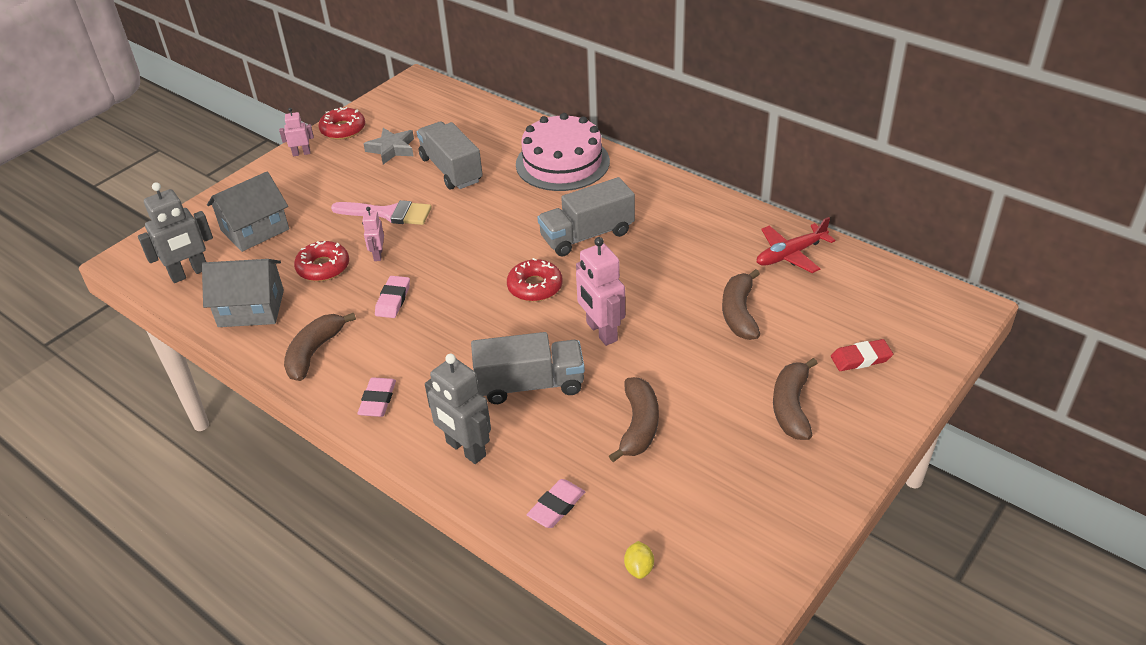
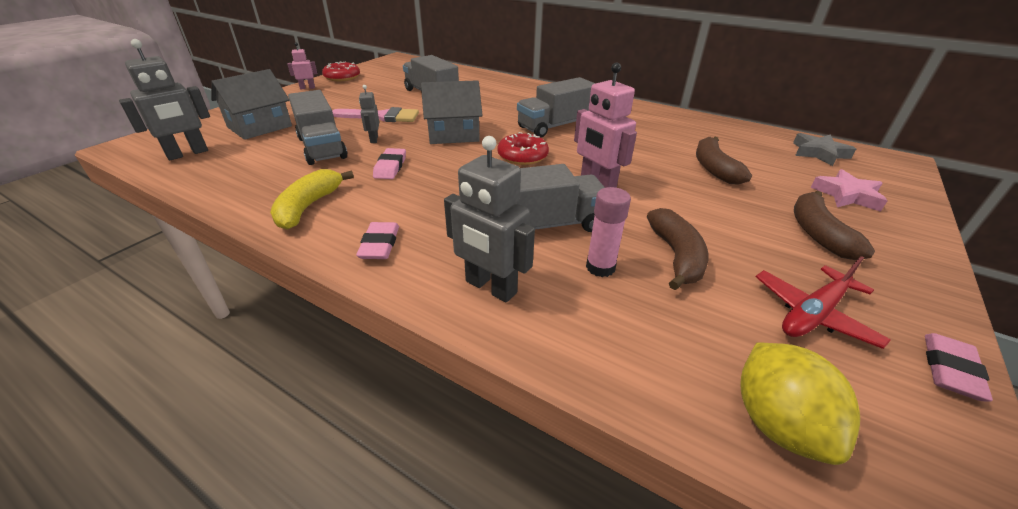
camera: 10 degrees left, 5 degrees down
grey house [202,259,284,327] -> grey house moved to [421,80,483,144]
brown banana [284,313,356,381] -> yellow banana [270,169,354,230]
red donut [294,241,349,281] -> grey truck [288,90,347,165]
pink robot [362,207,384,261] -> grey robot [359,85,379,143]
grey star [363,128,414,164] -> grey star moved to [793,133,856,166]
pink cake [516,113,610,191] -> none
pink eraser [527,479,585,528] -> pink eraser moved to [925,333,993,401]
yellow lemon [624,541,654,579] -> yellow lemon [740,343,860,465], size x2.08
red plane [757,217,835,273] -> red plane moved to [756,256,891,349]
red eraser [831,339,893,371] -> pink star [810,169,888,212]
none -> pink glue stick [586,187,631,277]

